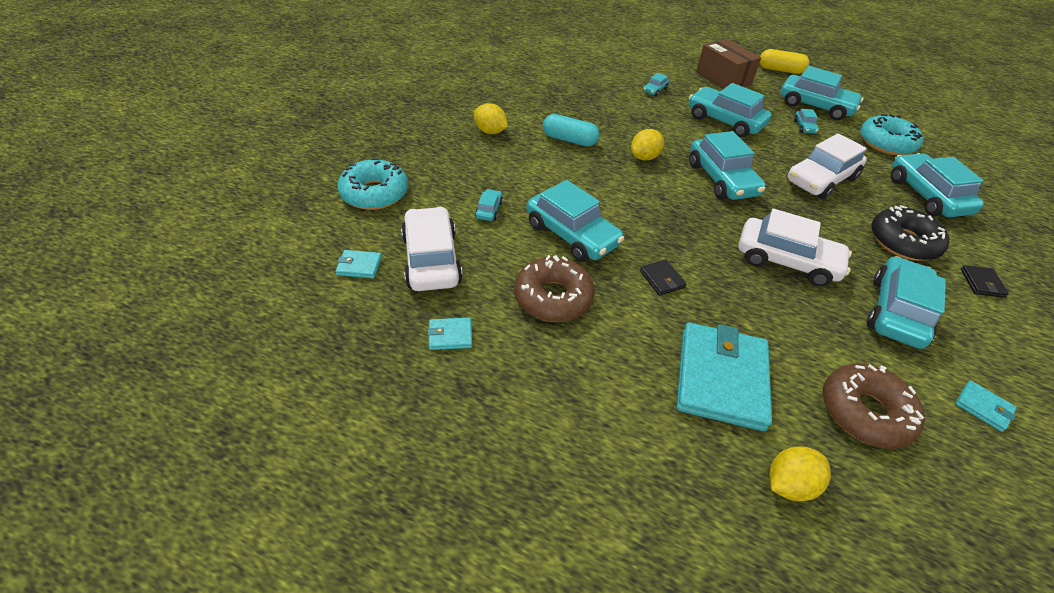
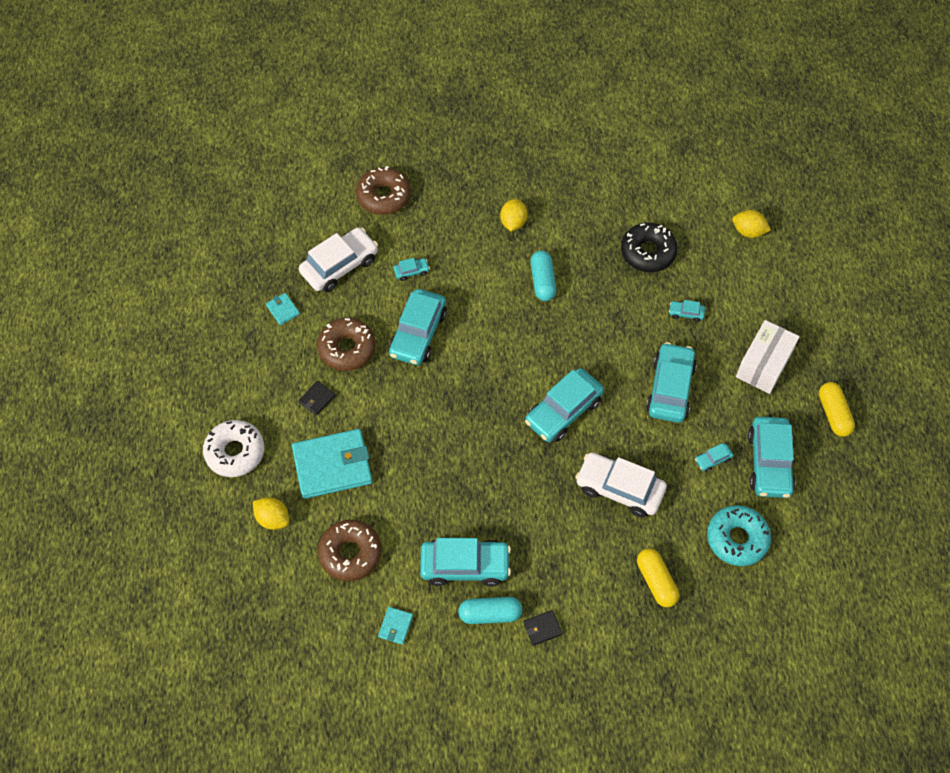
camera: 65 degrees right, 15 degrees up
turquoise wallet [335,250,382,278] -> none
turquoise donut [337,158,408,210] -> brown donut [356,166,411,215]
yellow lemon [631,129,664,161] -> yellow lemon moved to [732,210,771,238]
black wallet [640,260,686,296] -> black wallet moved to [298,381,336,416]
brown box [696,39,761,89] -> white box [736,320,800,394]
white car [738,209,852,287] -> none
black donut [871,205,950,261] -> black donut moved to [621,223,677,272]
turquoise car [891,153,984,217] -> yellow capsule [637,548,679,607]
none -> white donut [203,420,265,477]
none -> turquoise capsule [458,597,522,624]

